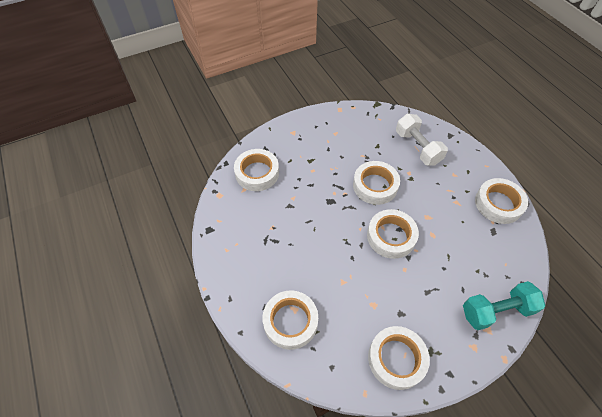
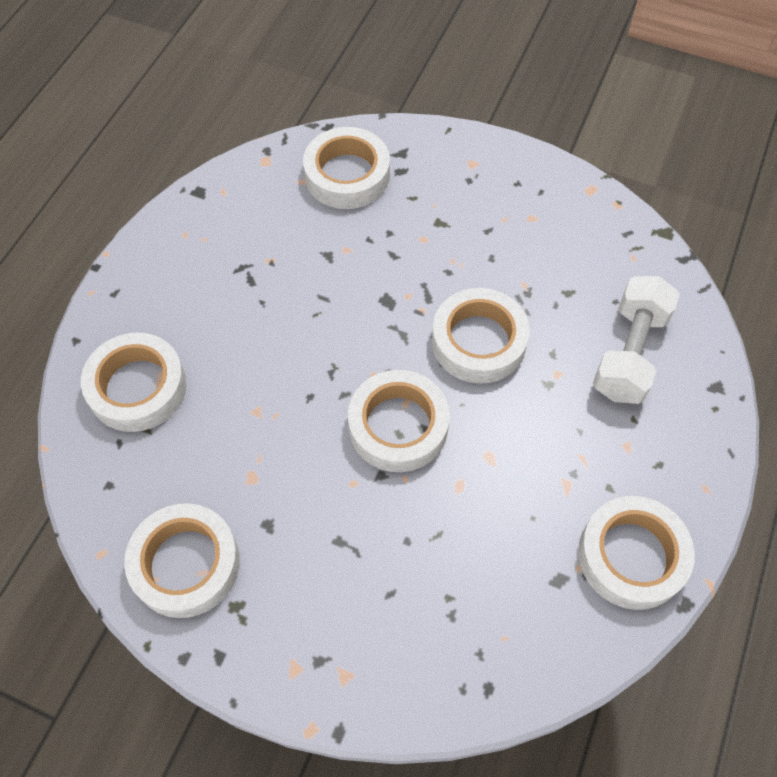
camera: 50 degrees right, 5 degrees up
turquoise dumbbell [463,281,545,330] -> none

